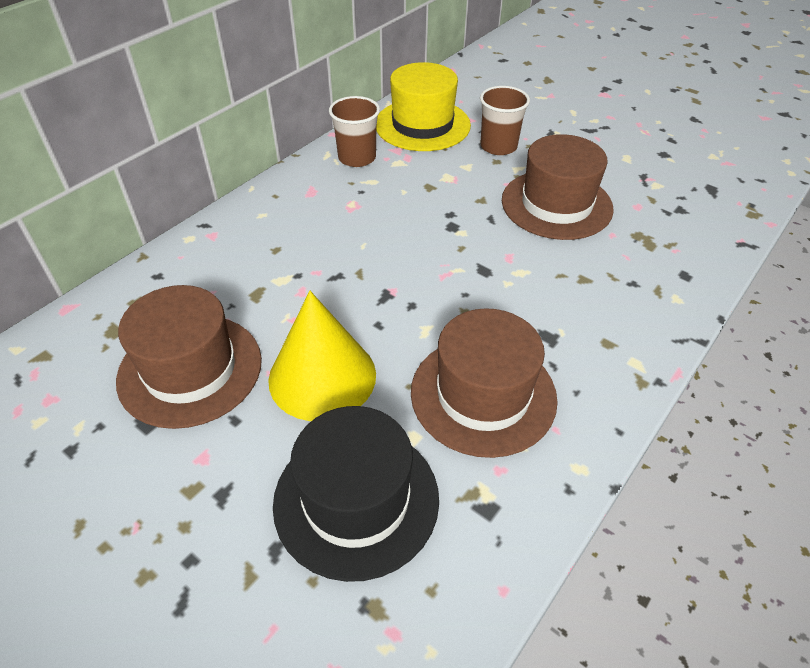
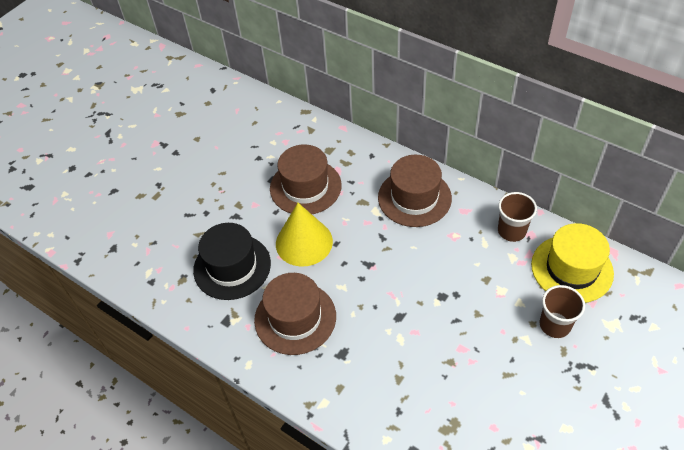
camera: 90 degrees right, 5 degrees up
brown hat [502,134,614,240] -> brown hat moved to [378,155,452,227]

